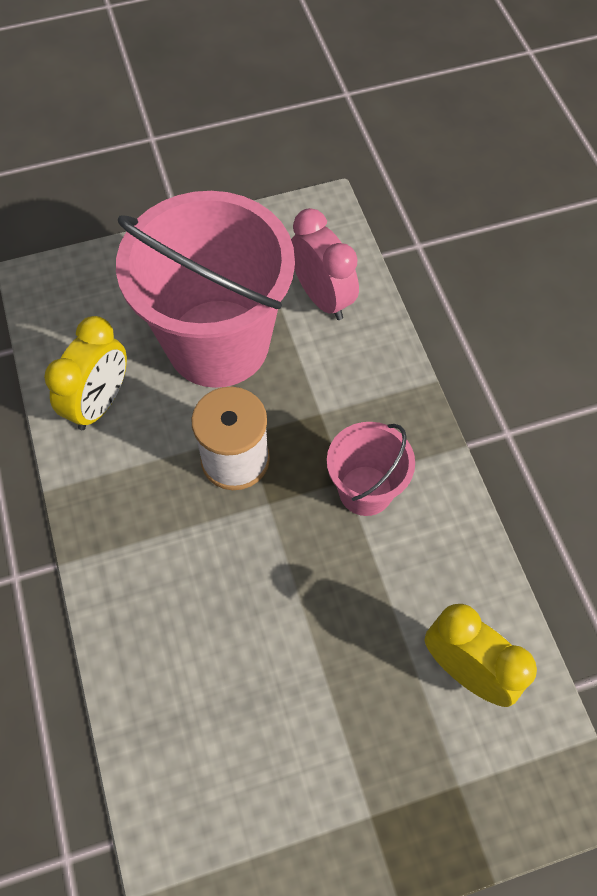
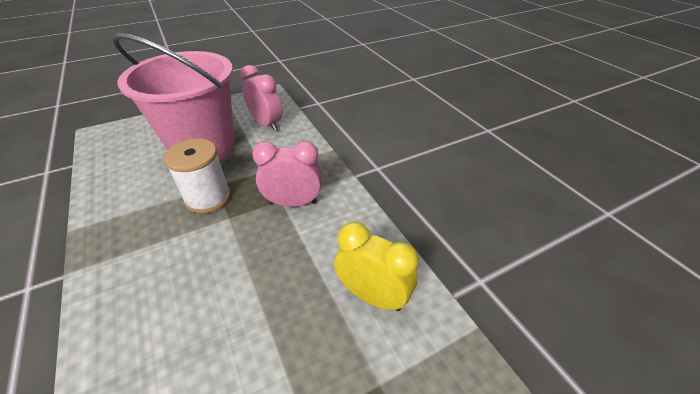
camera: 10 degrees left, 20 degrees down
yellow clock [44,316,127,430] -> none
pink bucket [327,422,415,516] -> pink clock [252,141,322,207]

